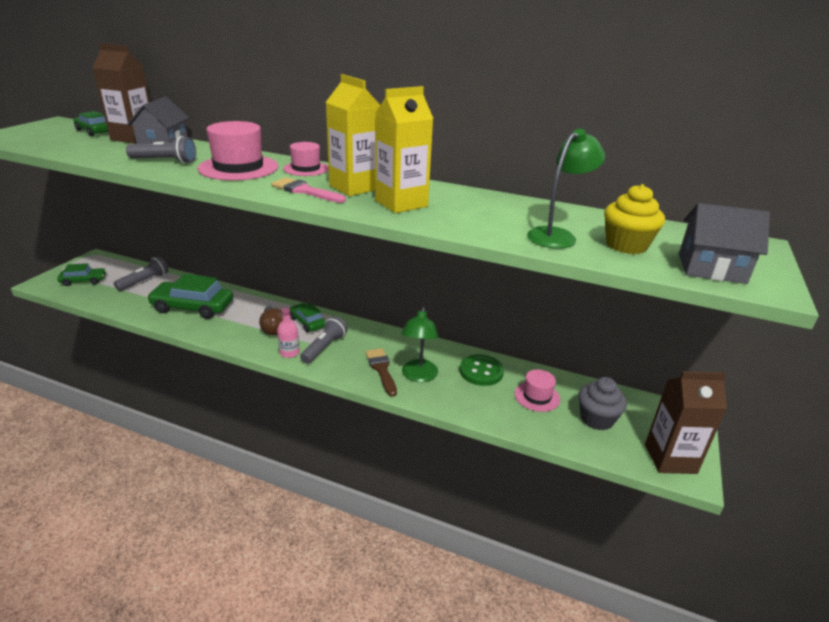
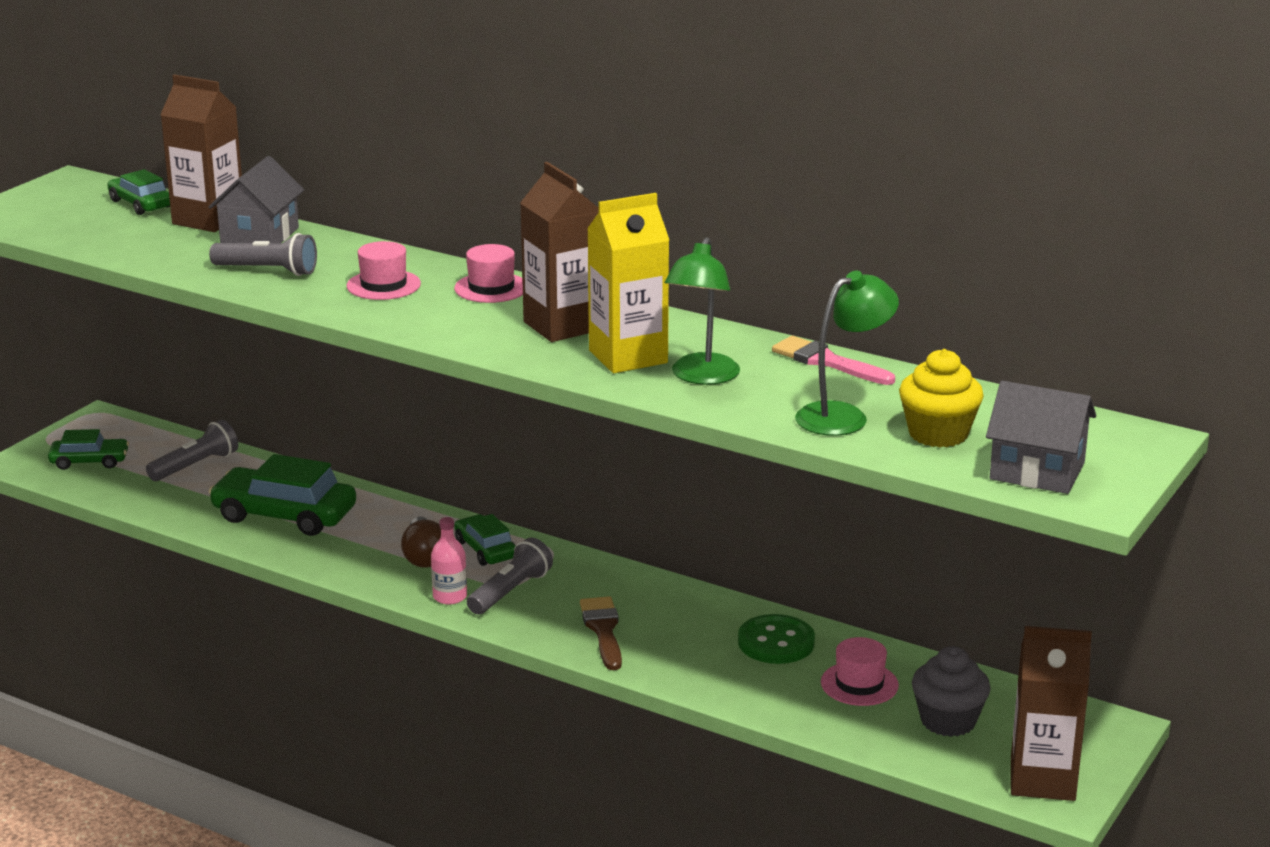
camera: 10 degrees right, 5 degrees down
pink hat [198,121,278,181] -> pink hat [347,241,421,300], size x0.59
pink brush [271,177,346,203] -> pink brush moved to [772,336,895,385]
yellow carton [326,74,380,196] -> brown carton [520,162,599,342]
green lamp [401,306,438,382] -> green lamp moved to [665,237,740,385]

